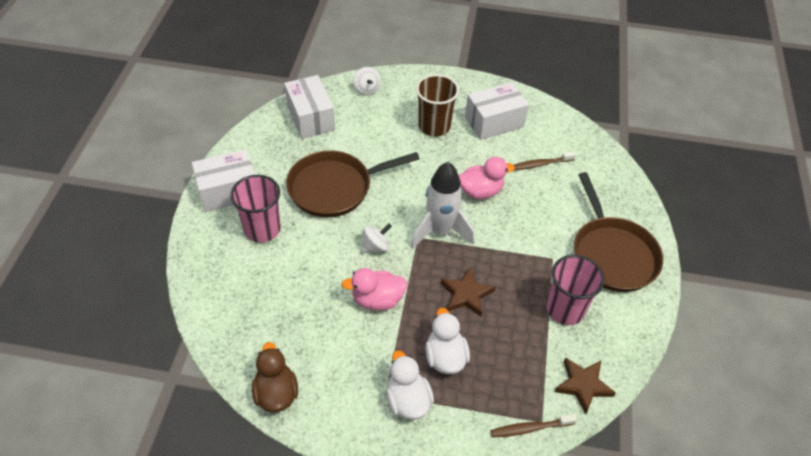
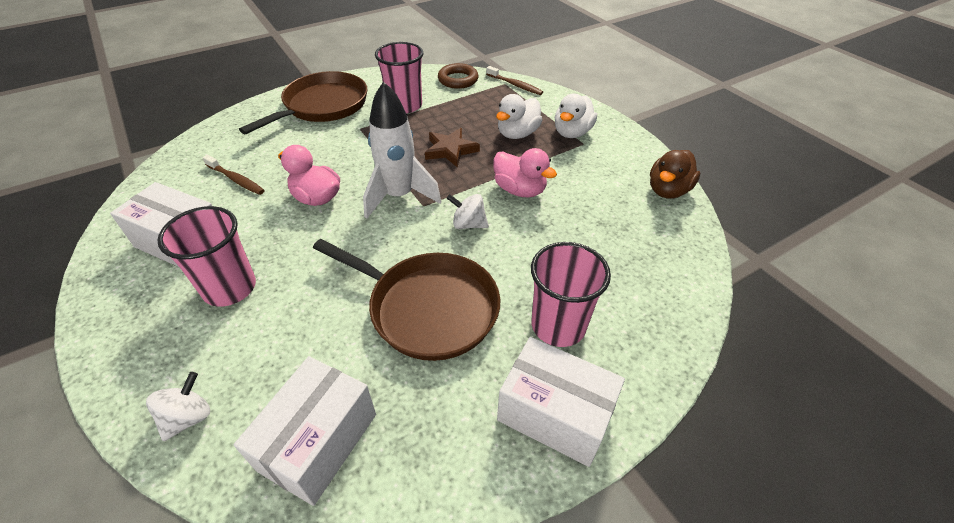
camera: 130 degrees left, 5 degrees down
brown cup [416,74,459,136] -> pink cup [157,206,256,307]
brown star [554,357,616,415] -> brown ring [438,63,479,89]

